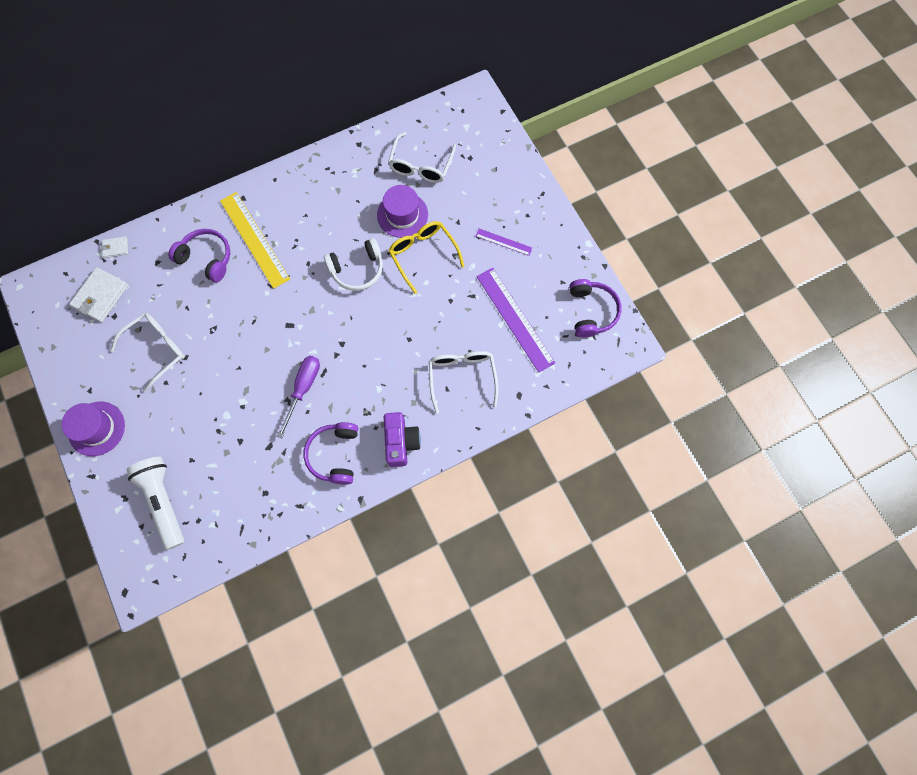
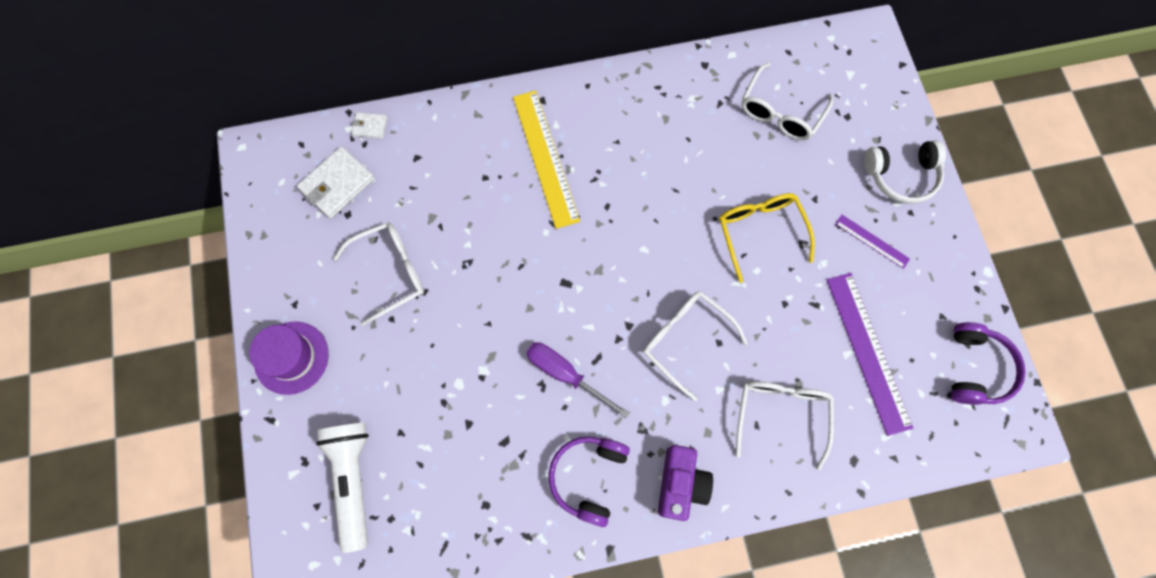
camera: 15 degrees right, 0 degrees up
purple headphones [168,229,230,282] -> none
purple screwdriver [277,356,320,438] -> purple screwdriver turned 90 degrees counterclockwise [527,342,630,419]
white headphones [324,238,383,291] -> white headphones moved to [864,140,946,204]
purple hat [377,185,428,238] -> none
none -> white glasses [643,291,748,401]

